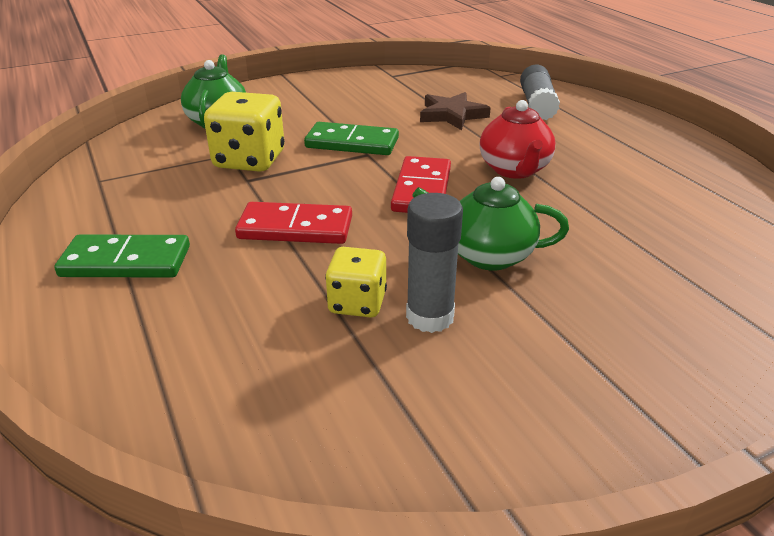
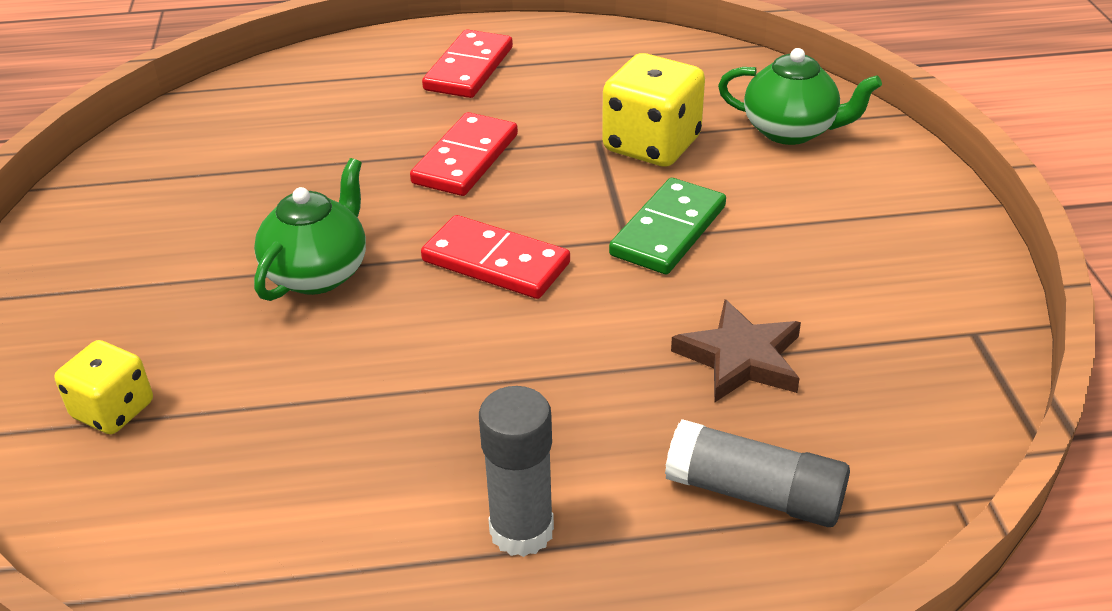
camera: 110 degrees right, 5 degrees up
green domino [54,234,190,278] -> red domino [422,29,513,98]
yellow dice [325,247,387,318] -> yellow dice moved to [54,340,153,434]
grey glue stick [406,193,463,333] -> grey glue stick moved to [479,386,554,557]
red teapot [480,100,555,179] -> none

